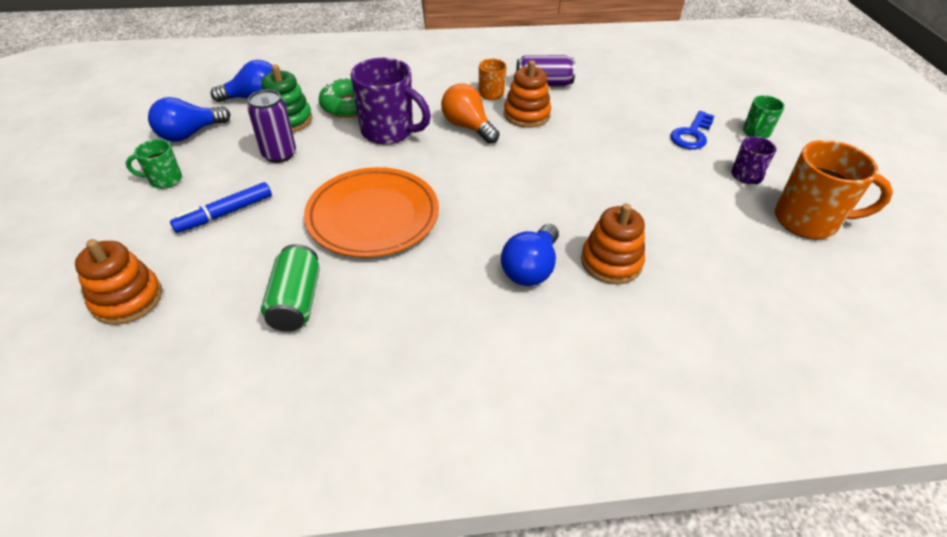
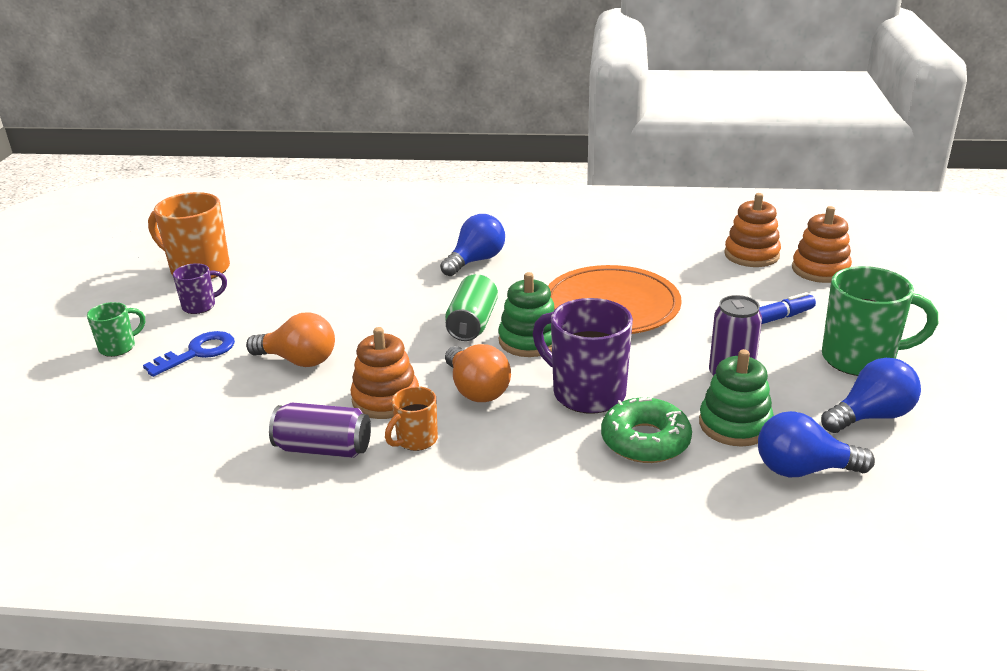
camera: 165 degrees left, 15 degrees down
green mug [126,139,182,189] -> green mug [822,266,938,376], size x1.90
green can [261,244,320,332] -> green can moved to [445,274,498,341]
orange stacking toy [581,203,645,284] -> orange stacking toy moved to [724,193,781,267]
purple mug [731,136,777,184] -> purple mug turned 45 degrees clockwise [173,263,227,314]
none -> orange light bulb [246,312,335,367]
none -> green stacking toy [498,272,555,357]

